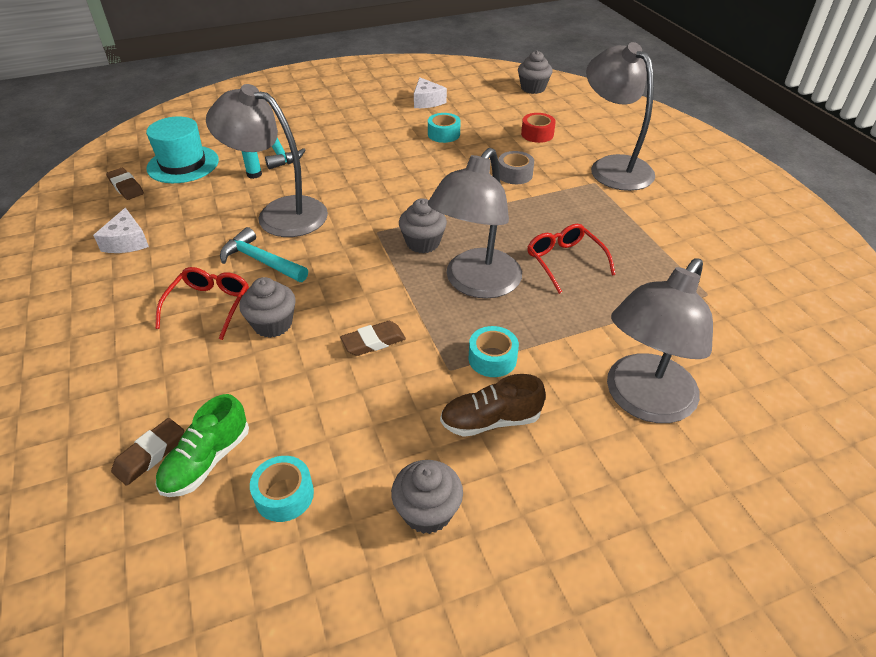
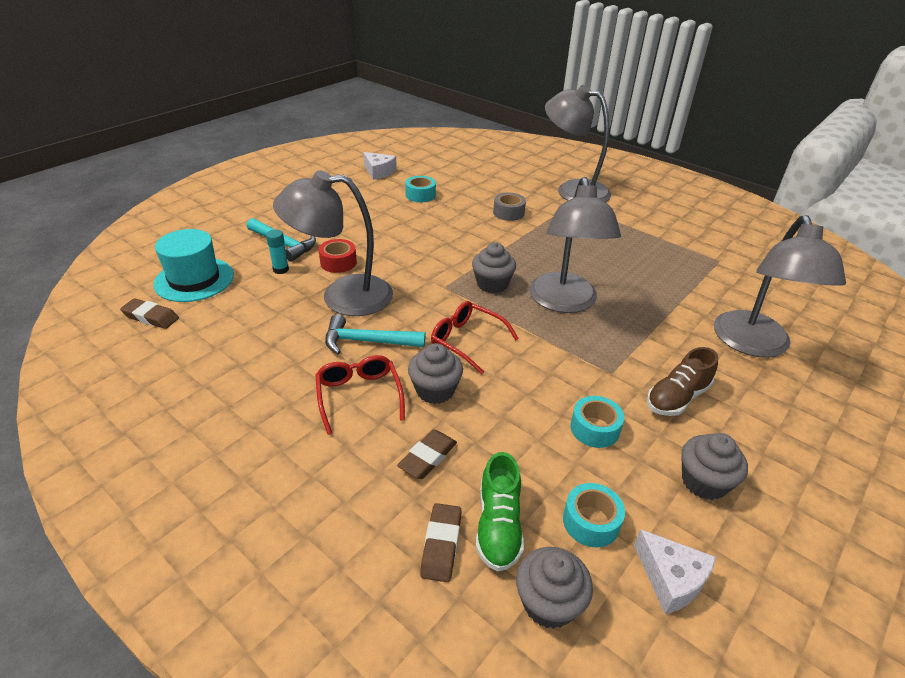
camera: 30 degrees left, 5 degrees down
white cheese [93,208,149,253] -> white cheese moved to [634,529,716,614]
brown eraser [340,321,406,356] -> brown eraser moved to [397,430,457,479]
turquoise tape [468,326,519,377] -> turquoise tape moved to [571,396,624,448]
grey cupcake [518,51,553,94] -> grey cupcake moved to [516,547,593,629]
red tape [521,113,556,143] -> red tape moved to [319,239,357,273]
red glasses [527,224,616,294] -> red glasses moved to [431,301,519,375]

